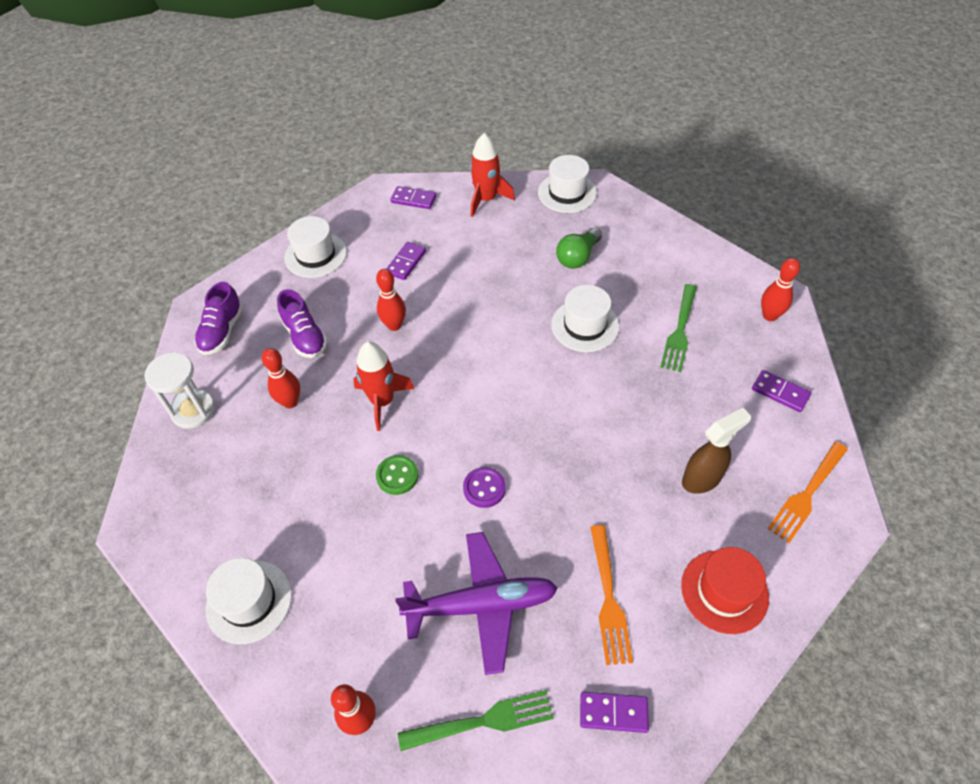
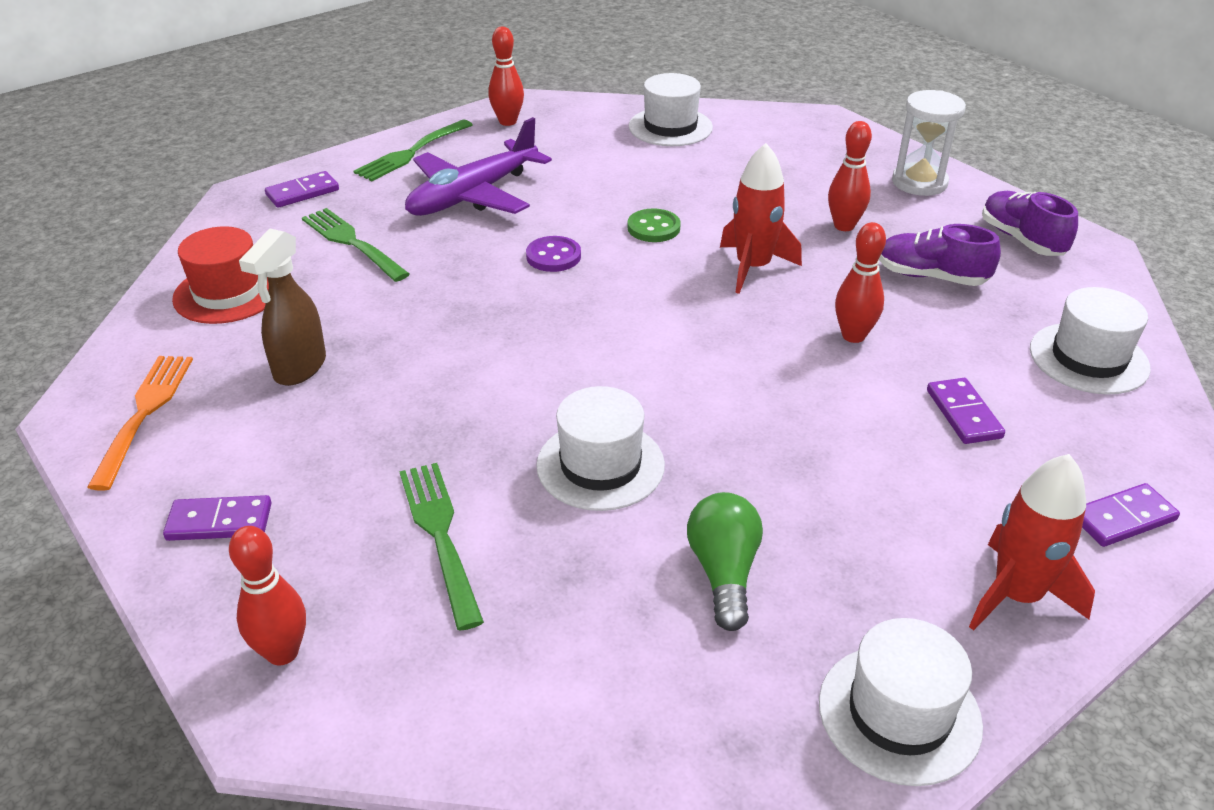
camera: 140 degrees right, 15 degrees down
orange fork [590,525,633,665] -> green fork [302,208,410,282]

